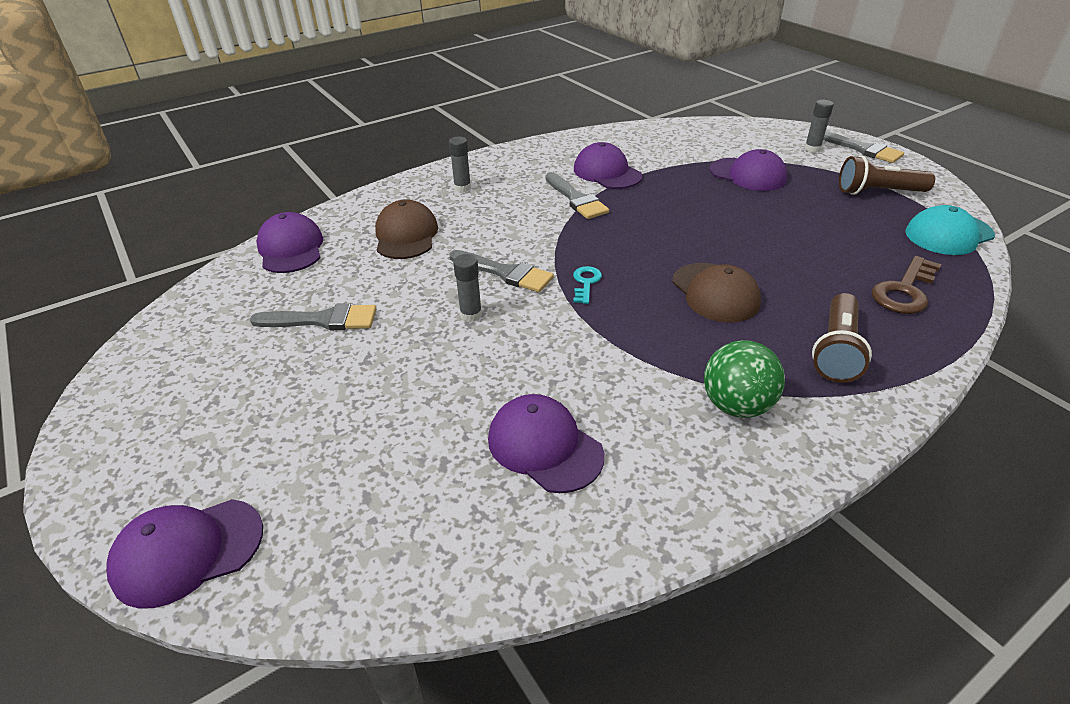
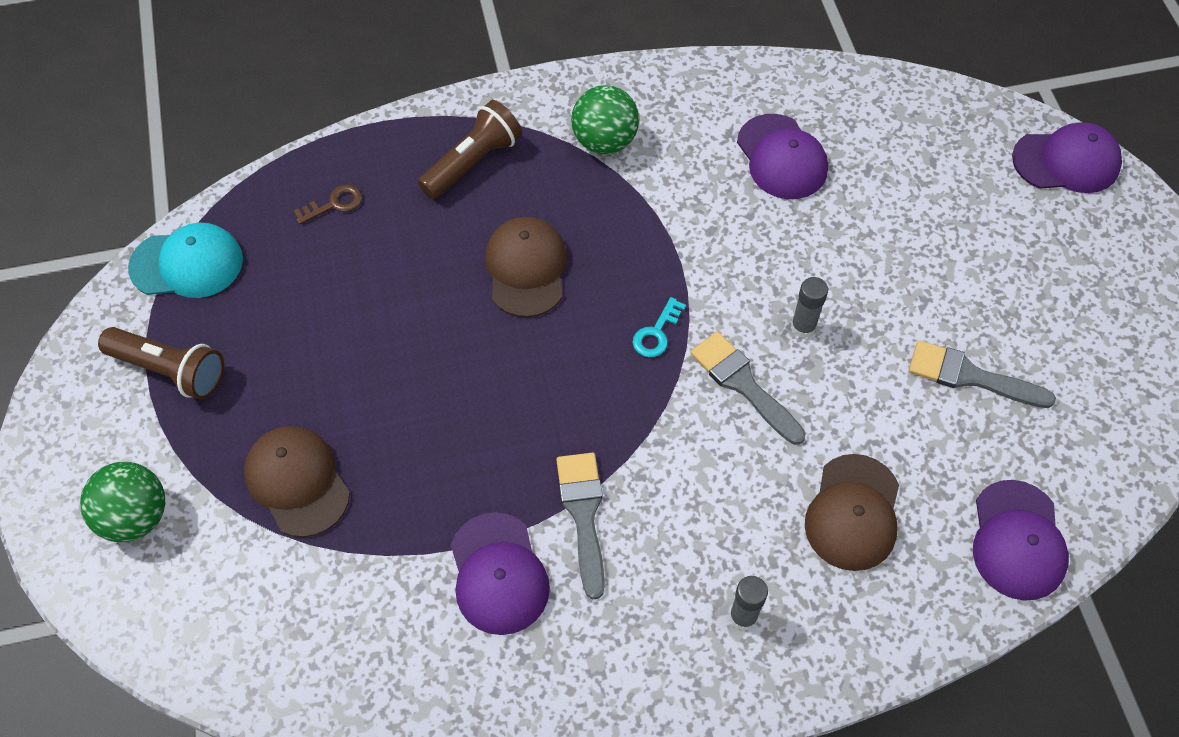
camera: 160 degrees left, 20 degrees up
purple cap [710,149,787,191] -> brown cap [244,426,350,537]
grey glue stick [804,100,834,153] -> green ball [80,462,165,542]
grey brush [823,131,904,163] -> none
brown key [872,256,941,314] -> brown key [293,184,362,224], size x0.59

